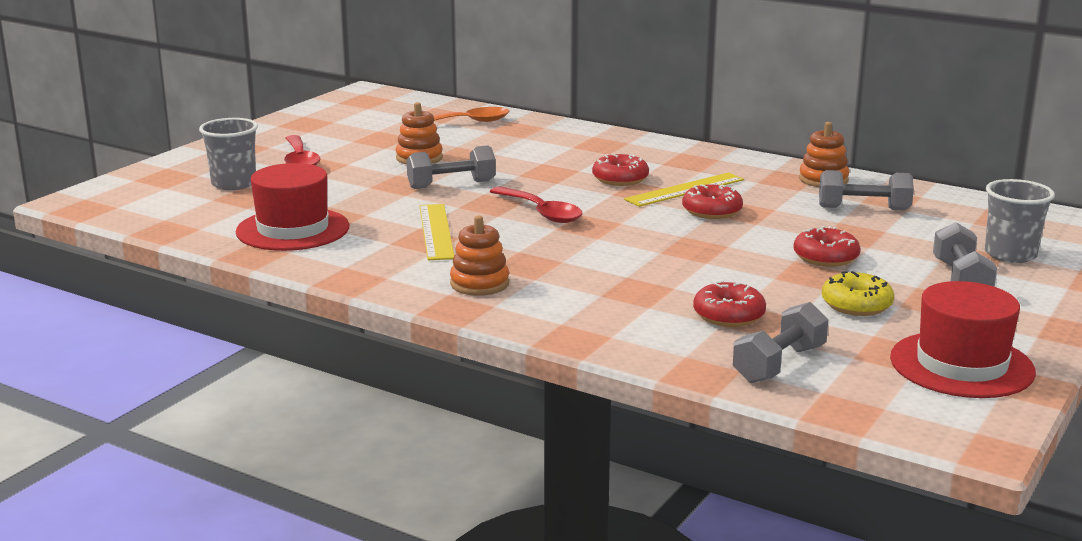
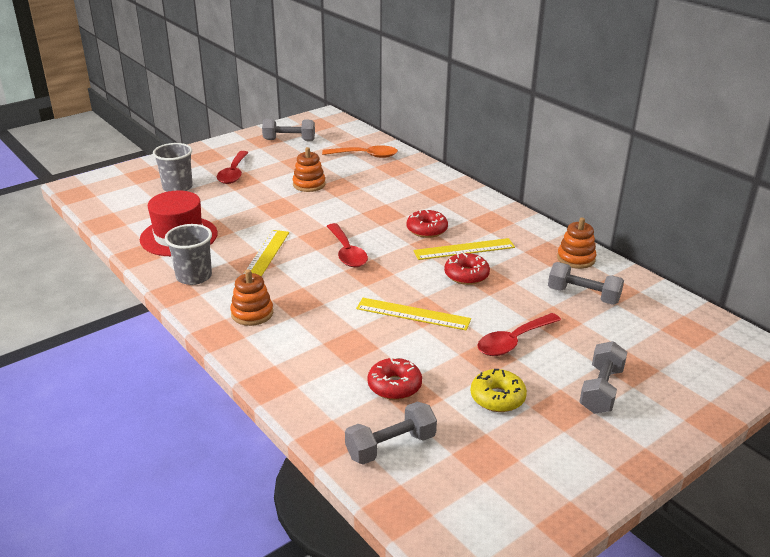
camera: 20 degrees right, 10 degrees up
grey dumbbell [407,145,496,189] -> grey dumbbell moved to [262,119,315,141]
red donut [793,226,860,267] -> red spoon [477,313,561,356]
red hat [890,281,1036,398] -> none
grey cup [985,179,1055,263] -> grey cup moved to [165,224,212,285]
none -> yellow ruler [356,298,471,331]

